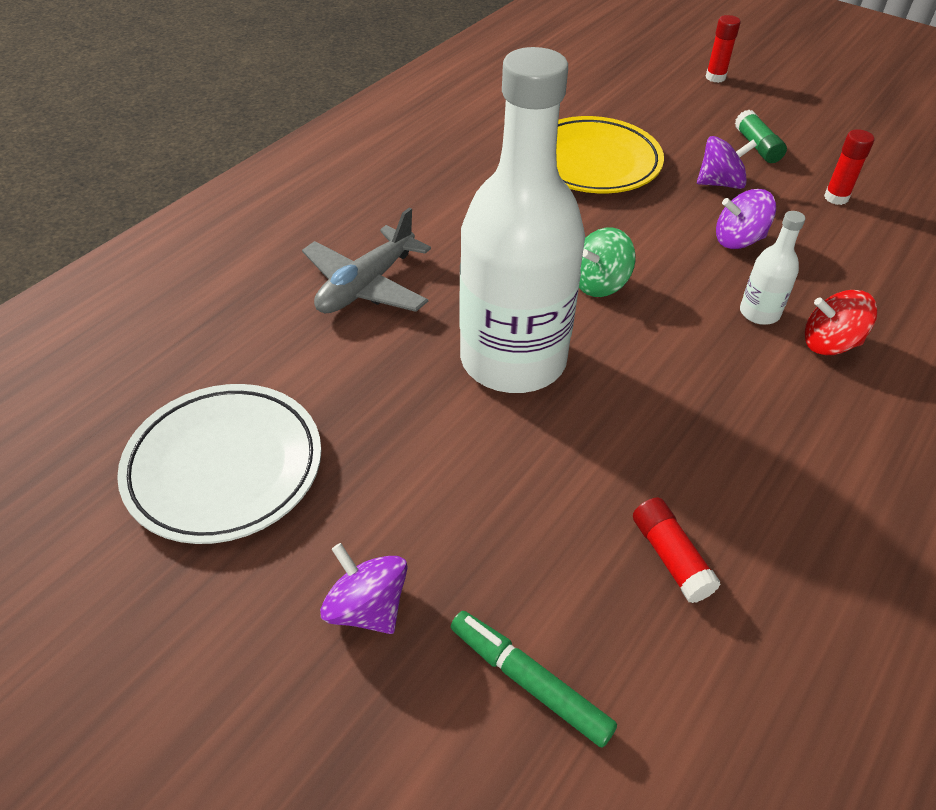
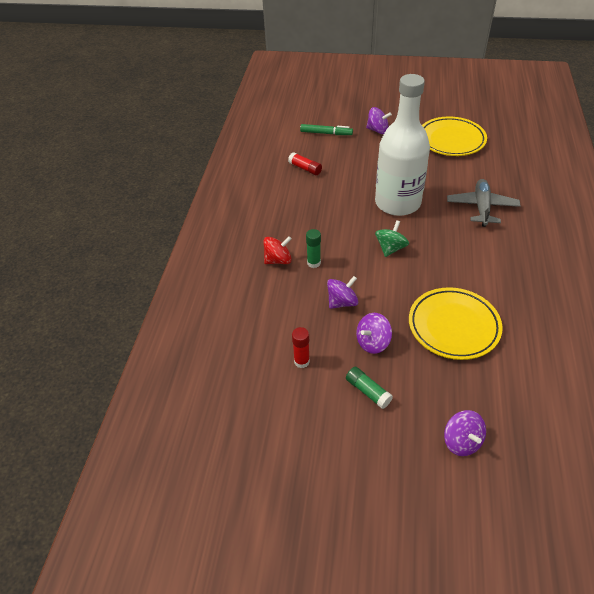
camera: 155 degrees right, 0 degrees up
white plate [117,384,321,544] -> yellow plate [422,116,487,156]
red glue stick [706,15,741,83] -> none
white bottle [740,211,805,325] -> green glue stick [306,229,321,268]
none -> purple spinning top [444,410,486,456]

